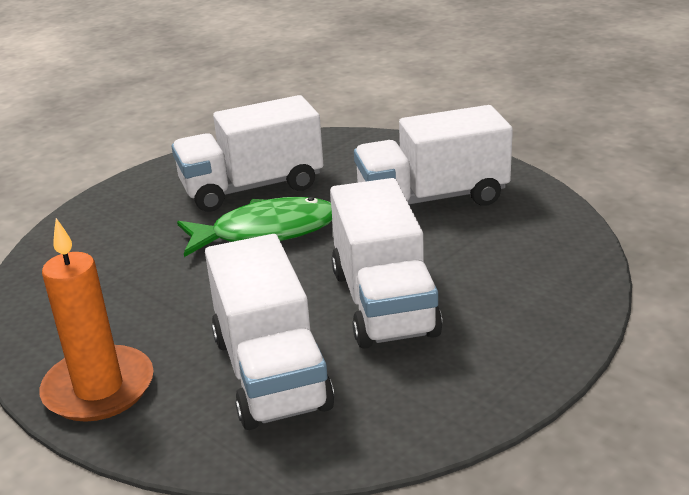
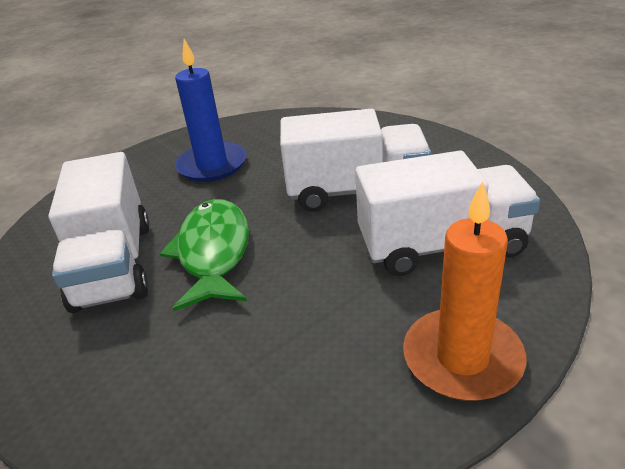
camera: 80 degrees left, 5 degrees up
white truck [354,105,513,206] -> blue candle [175,39,247,182]

